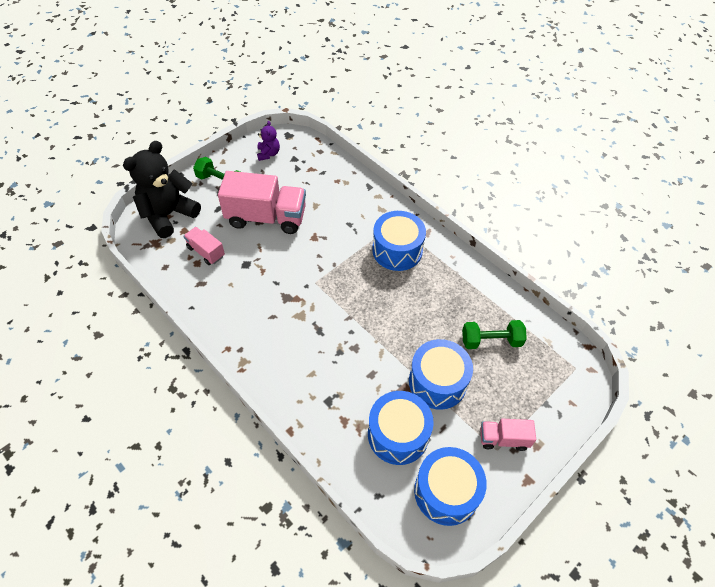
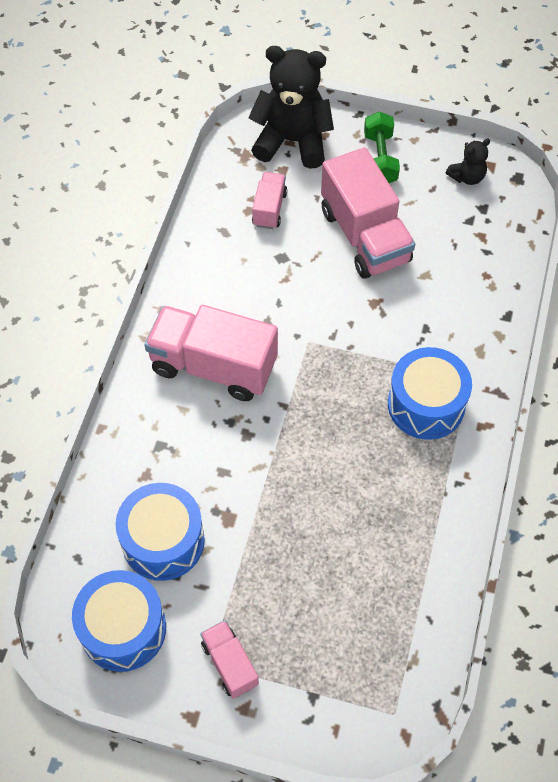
camera: 60 degrees right, 5 degrees up
purple teddy bear [257,121,280,161] -> black teddy bear [446,138,490,185]
blue drum [409,339,473,410] -> none
green dumbbell [462,320,527,349] -> none
none -> pink truck [145,305,278,401]

